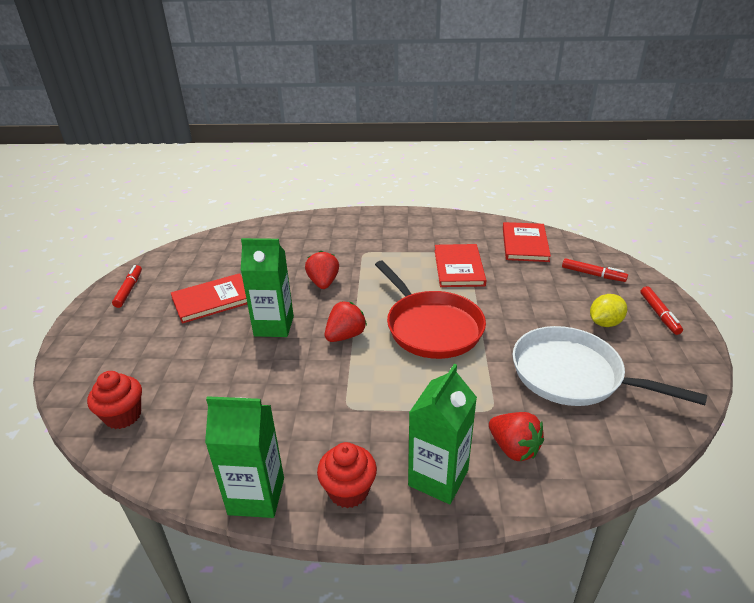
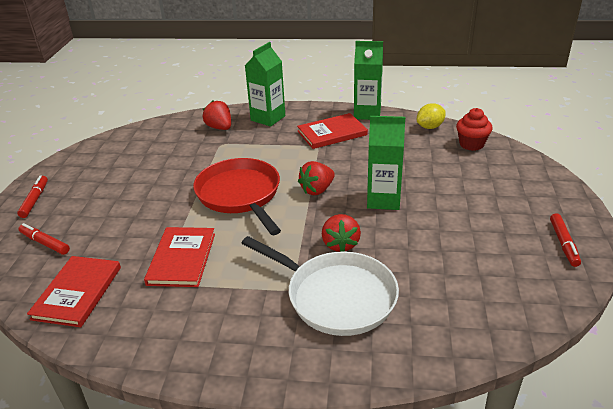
camera: 175 degrees left, 0 degrees up
red book [171,273,247,324] -> red book moved to [297,113,368,149]
red cupcake [317,442,377,508] -> none
white pan [513,326,707,406] -> white pan moved to [242,236,399,336]
yellow lemon [590,294,627,327] -> yellow lemon moved to [417,103,446,129]

